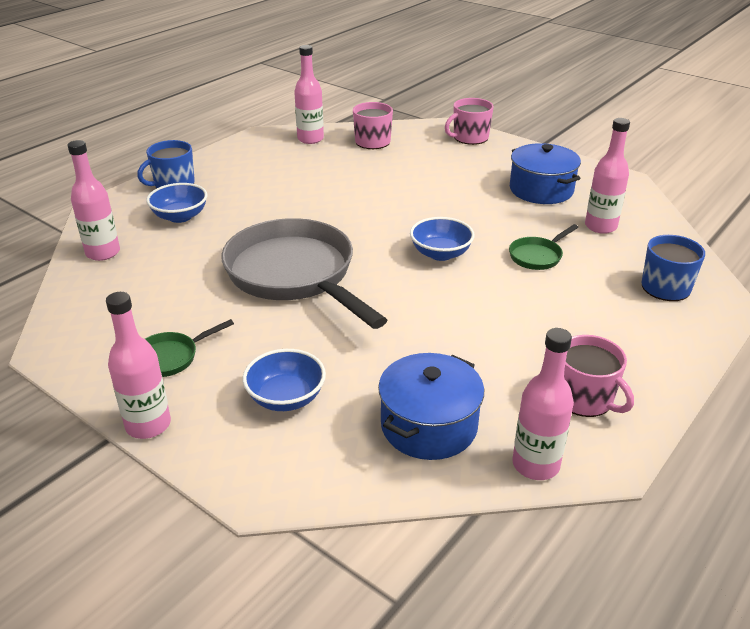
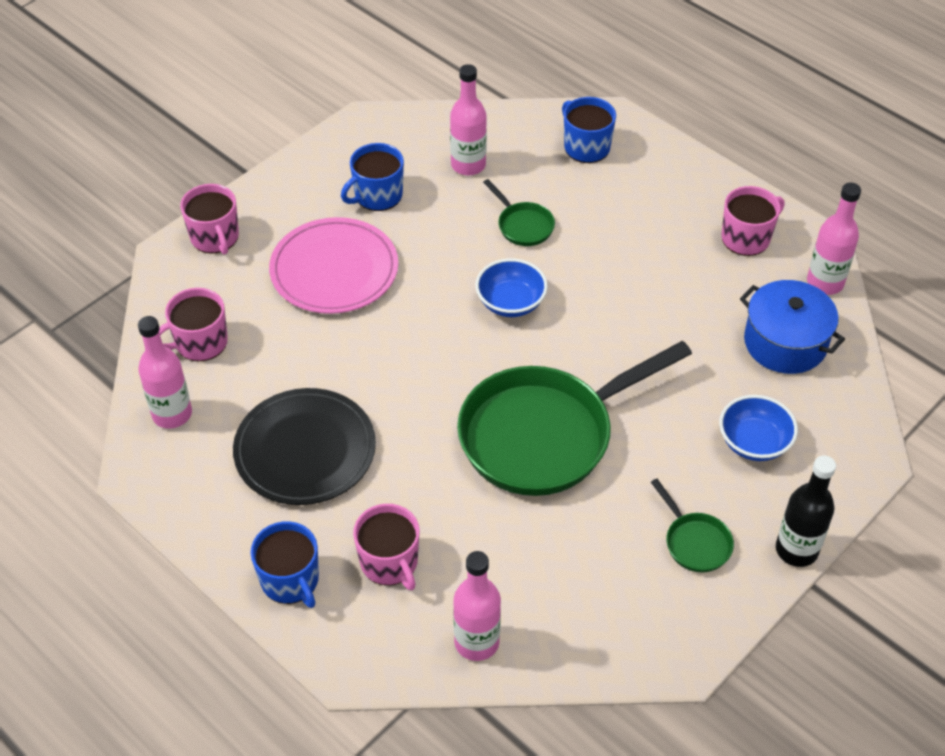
camera: 85 degrees left, 15 degrees up
pink bottle [106,292,171,439] -> black bottle [776,455,836,567]
blue bowl [146,183,208,223] -> pink mug [353,504,420,590]
grey pan [221,218,387,329] -> green pan [457,341,692,496]
blue pot [510,143,581,204] -> blue mug [341,143,404,211]
none -> black plate [233,388,376,505]
none -> pink plate [269,217,398,314]

